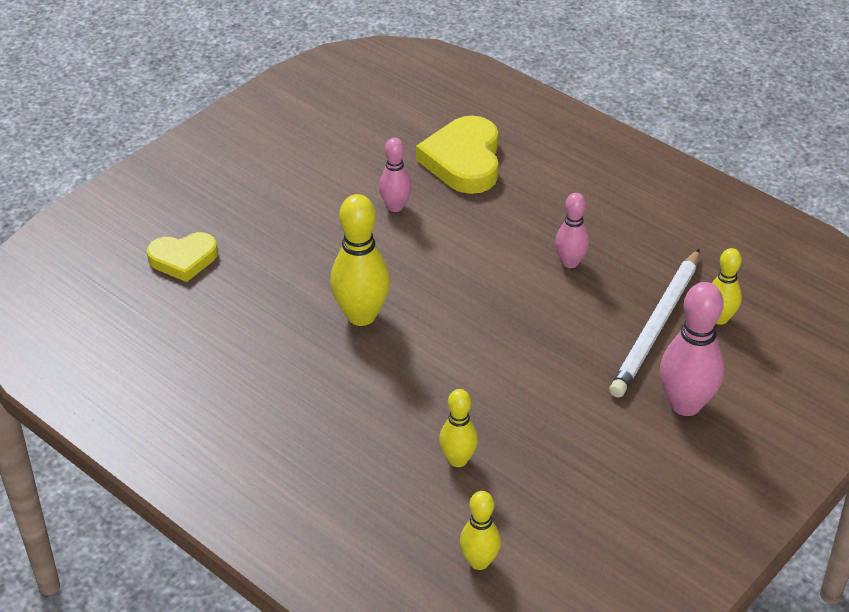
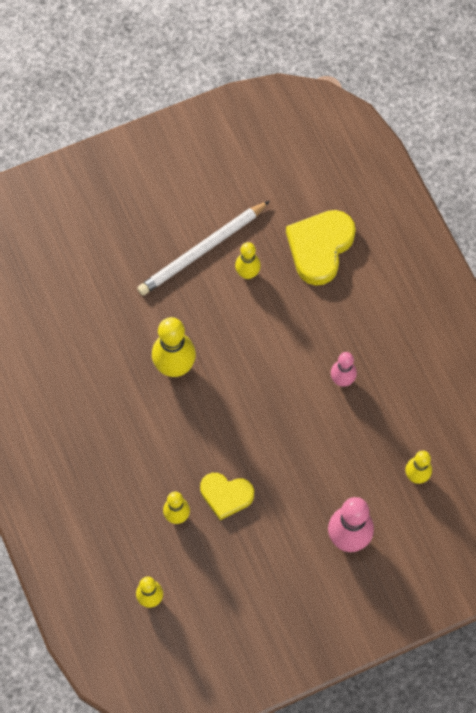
camera: 25 degrees right, 25 degrees up
yellow heart [147,232,218,282] -> yellow heart moved to [200,473,254,520]
pink bowling pin [379,138,412,212] -> yellow bowling pin [235,242,261,279]
white pencil [609,249,700,398] -> white pencil moved to [137,201,270,296]

